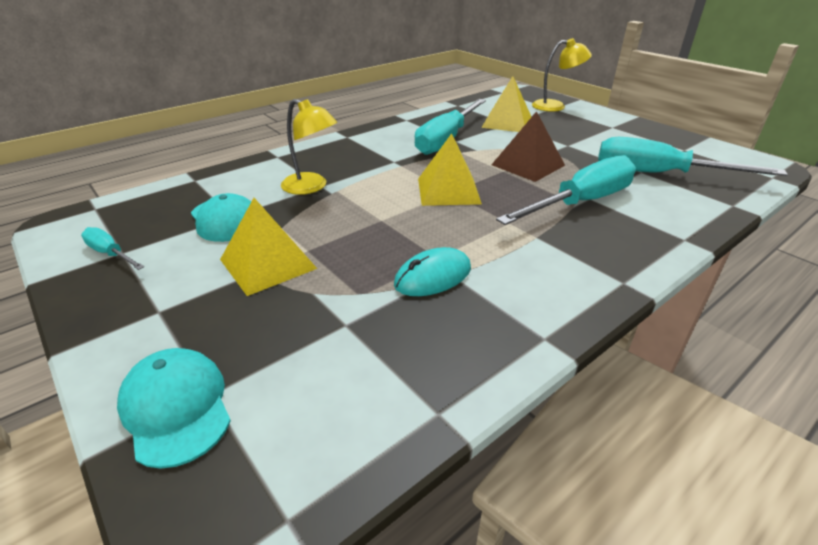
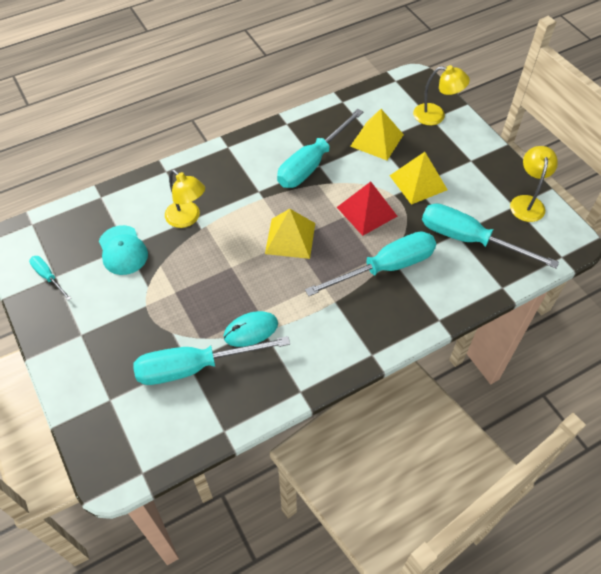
camera: 10 degrees right, 20 degrees up
turquoise cap [117,348,231,469] -> none
yellow pyramid [220,198,317,296] -> yellow pyramid moved to [389,152,448,205]
brown pyramid [492,111,565,182] -> red pyramid [337,182,397,236]
none -> turquoise screwdriver [133,336,290,385]
none -> yellow lamp [510,146,558,222]

